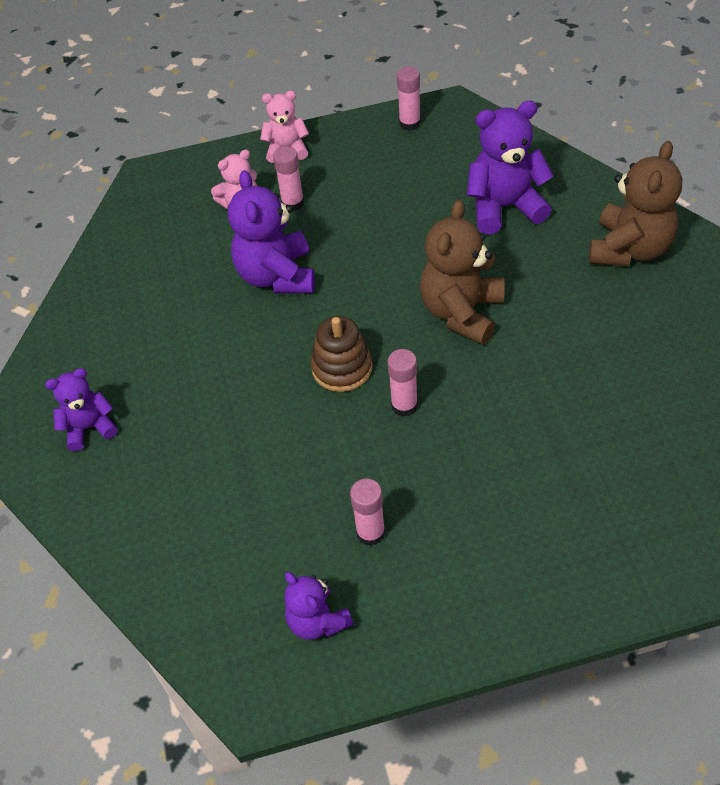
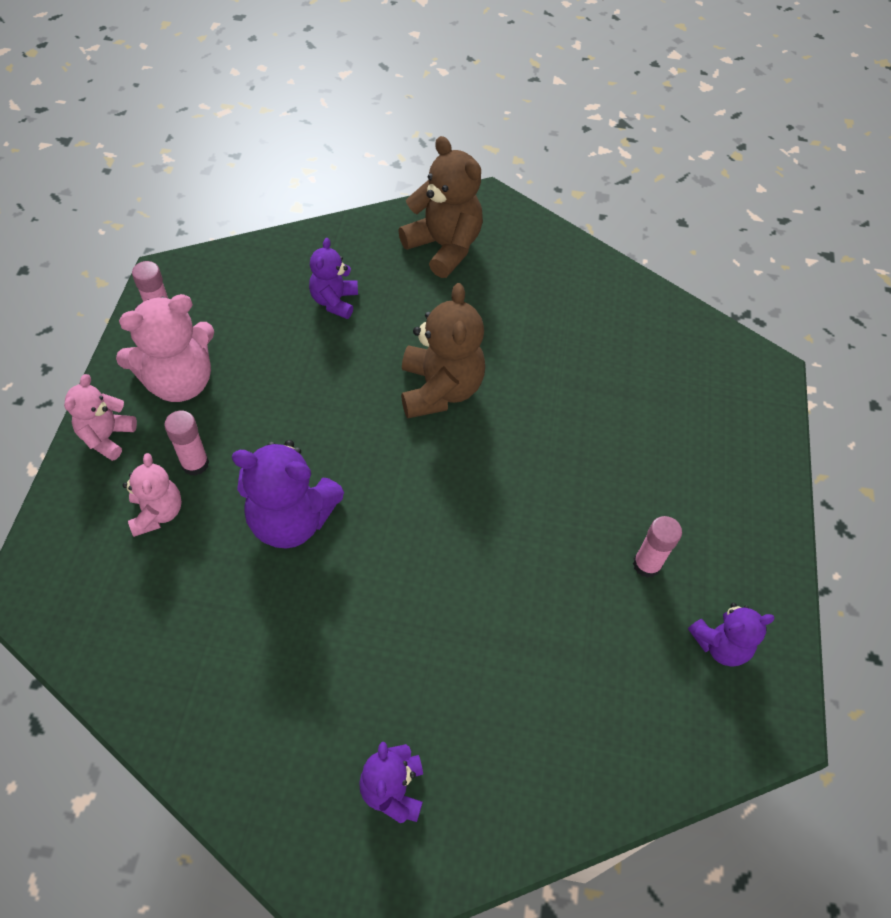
camera: 75 degrees left, 5 degrees up
brown stacking toy [311,316,373,392] -> none
pink glue stick [388,349,418,417] -> none
brown teddy bear [420,200,505,345] -> brown teddy bear turned 135 degrees counterclockwise [401,283,485,418]
purple teddy bear [467,101,554,234] -> purple teddy bear [309,238,358,319], size x0.60
none -> pink teddy bear [116,294,214,402]

